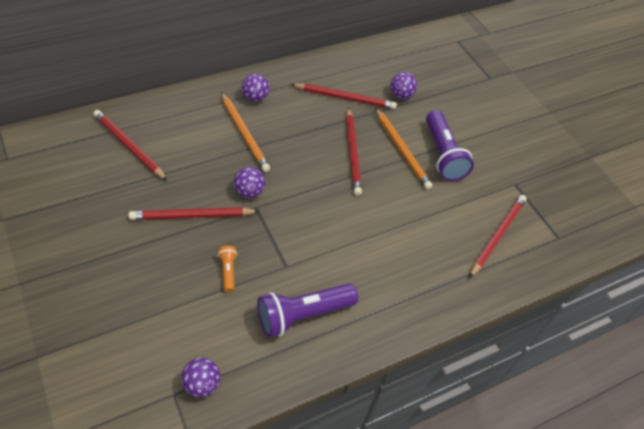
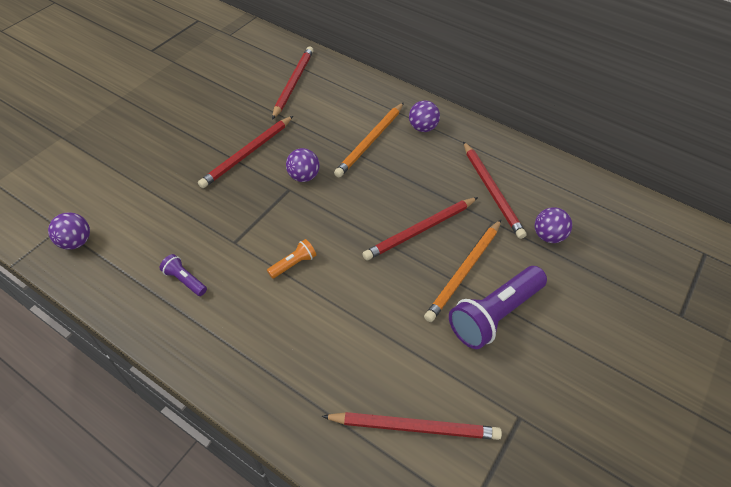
camera: 65 degrees right, 0 degrees up
red pencil [129,207,259,220] -> red pencil turned 105 degrees counterclockwise [198,116,293,188]
orange flashlight [218,246,237,292] -> orange flashlight moved to [267,239,316,279]
purple flashlight [257,283,358,337] -> purple flashlight [159,254,207,296], size x0.48

